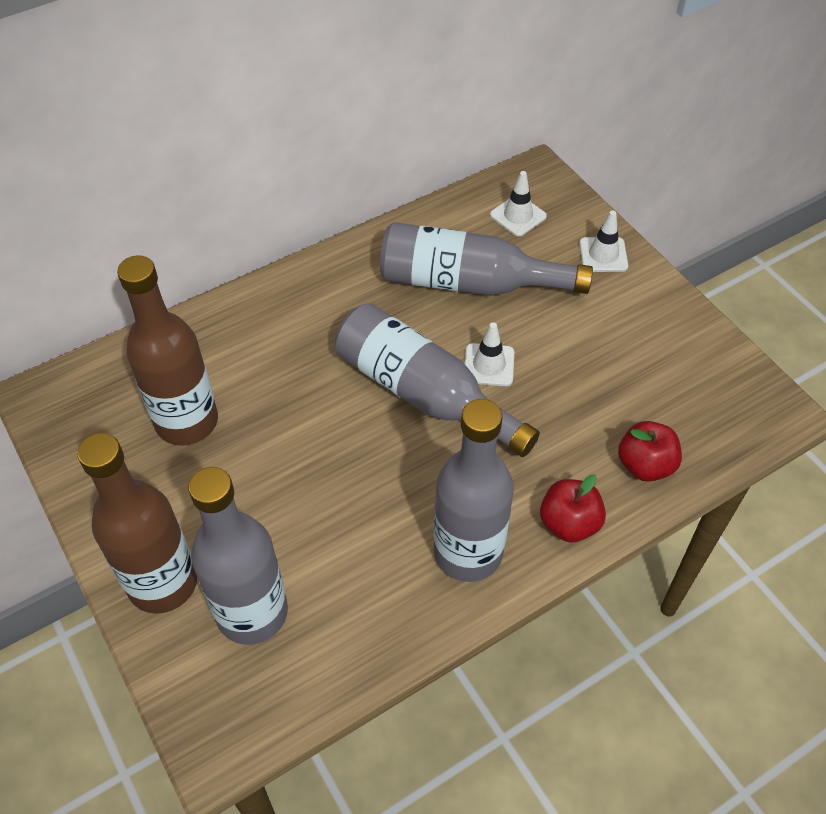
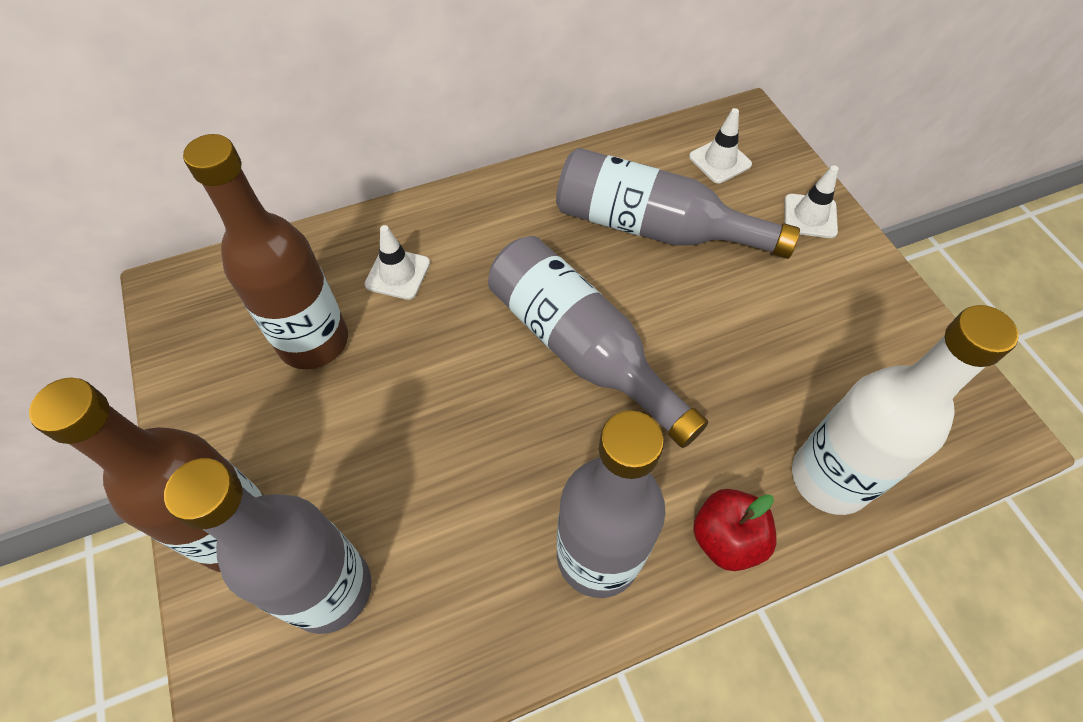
camera: 10 degrees right, 5 degrees up
white traffic cone [465,322,514,386] -> white traffic cone moved to [364,225,430,300]
red apple [618,421,682,482] -> white bottle [792,305,1019,515]

